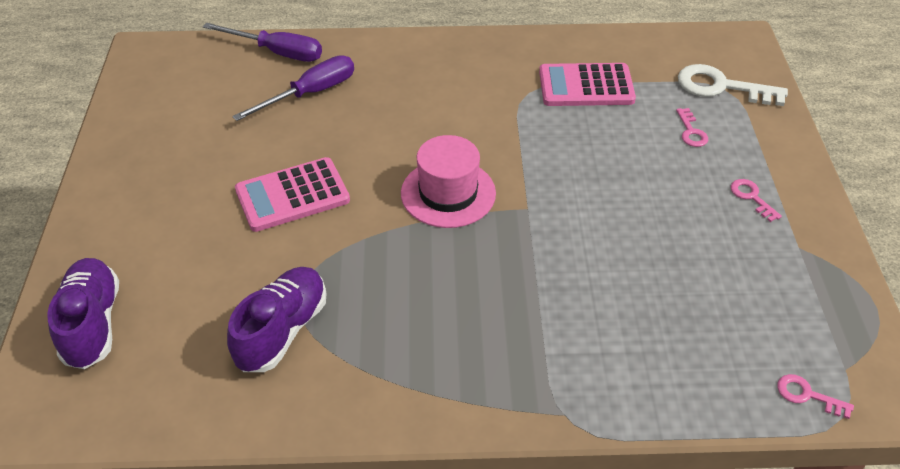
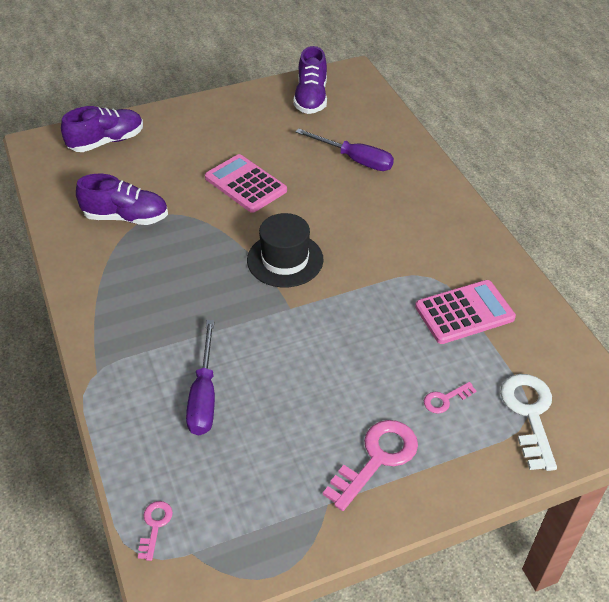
camera: 70 degrees right, 0 degrees up
purple screwdriver [203,23,322,62] -> purple screwdriver moved to [186,320,215,435]
pink hat [401,135,496,228] -> black hat [247,213,323,288]
pink calculator [539,63,636,106] -> pink calculator turned 90 degrees clockwise [415,280,516,344]
pink key [731,179,782,222] -> pink key [323,420,418,511], size x1.97
none -> purple shoe [293,46,327,114]

